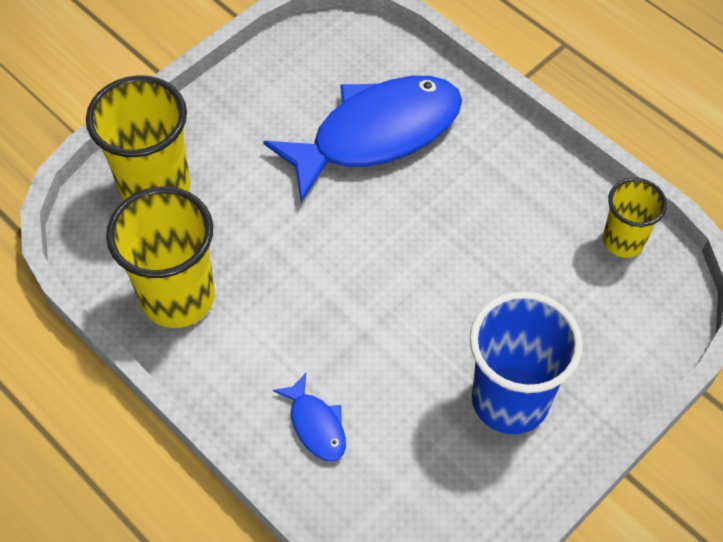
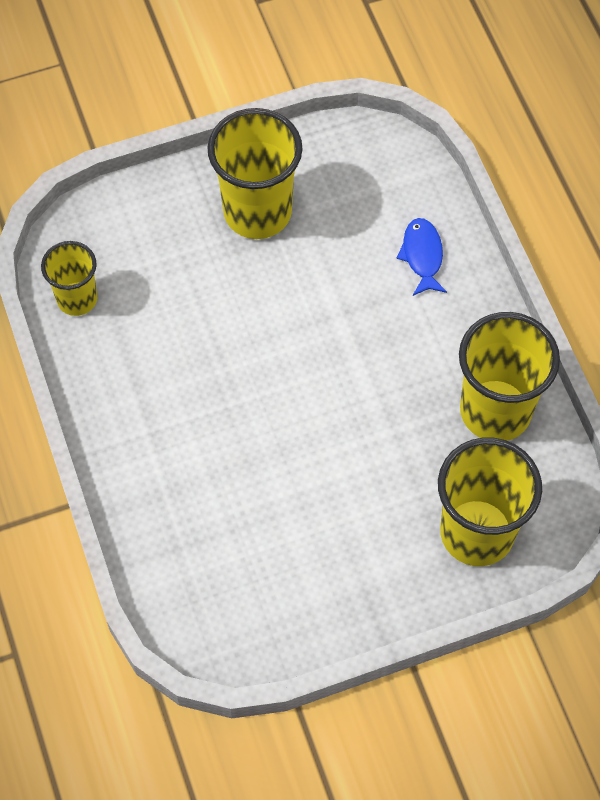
camera: 155 degrees left, 5 degrees up
blue fish [263,76,462,202] -> none
blue cup [470,291,583,434] -> yellow cup [208,108,303,239]

